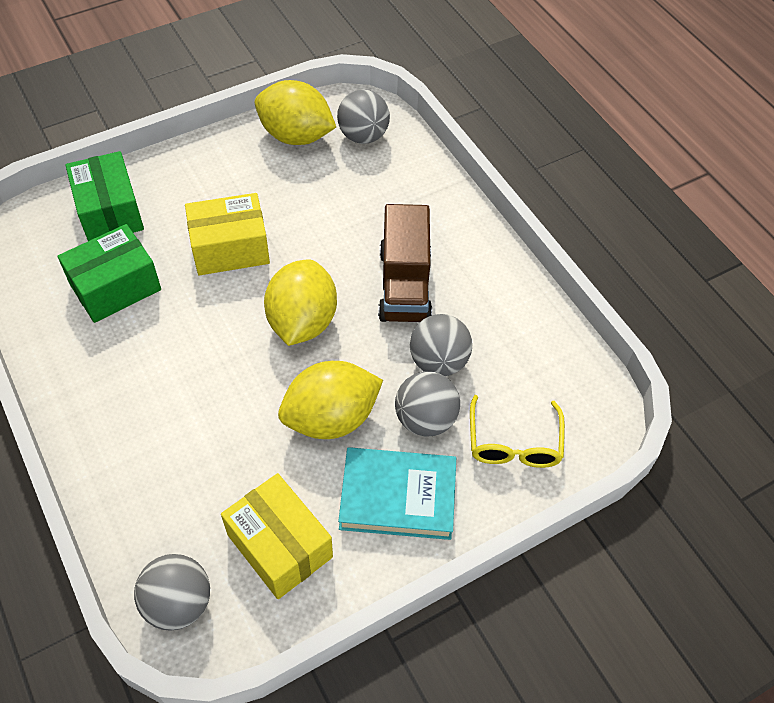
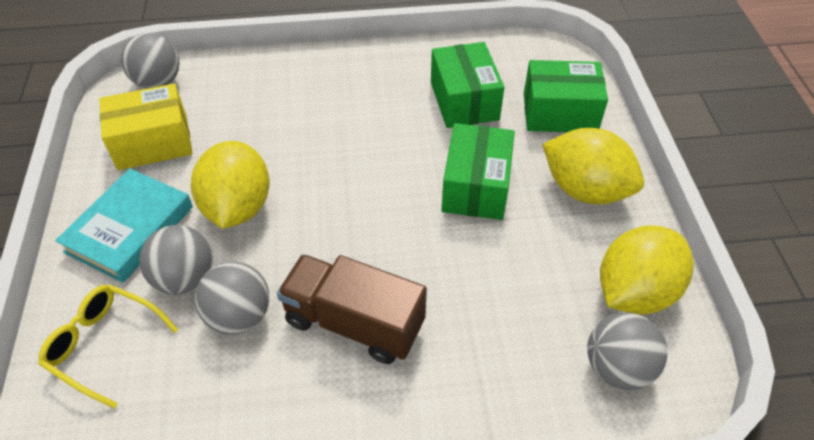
camera: 115 degrees right, 5 degrees down
yellow box [185,193,270,275] -> green box [442,123,515,220]
yellow lemon [264,259,337,346] -> yellow lemon moved to [542,128,644,204]

